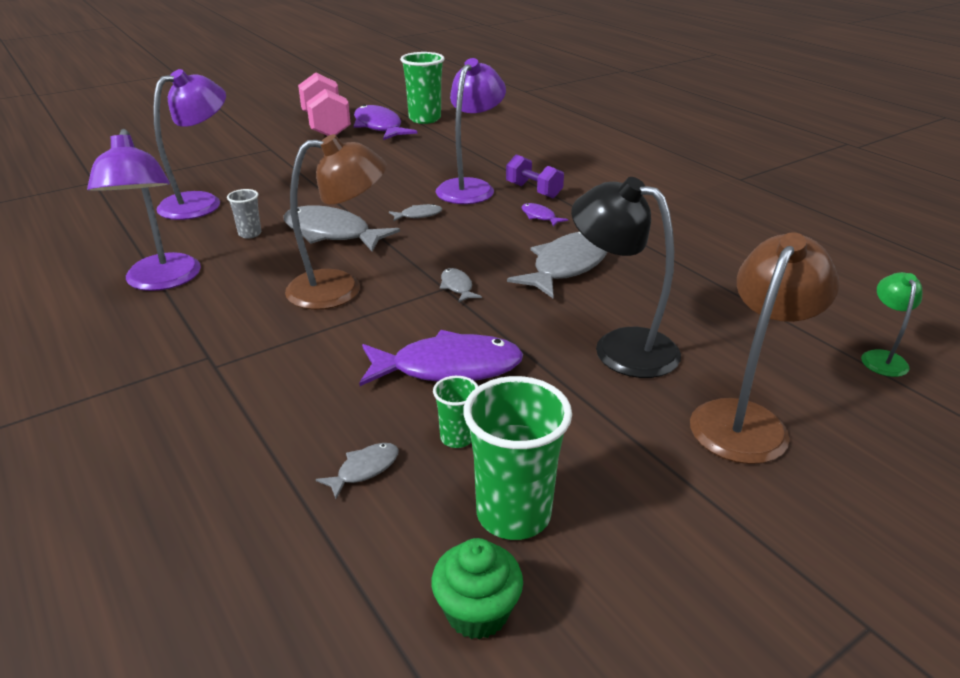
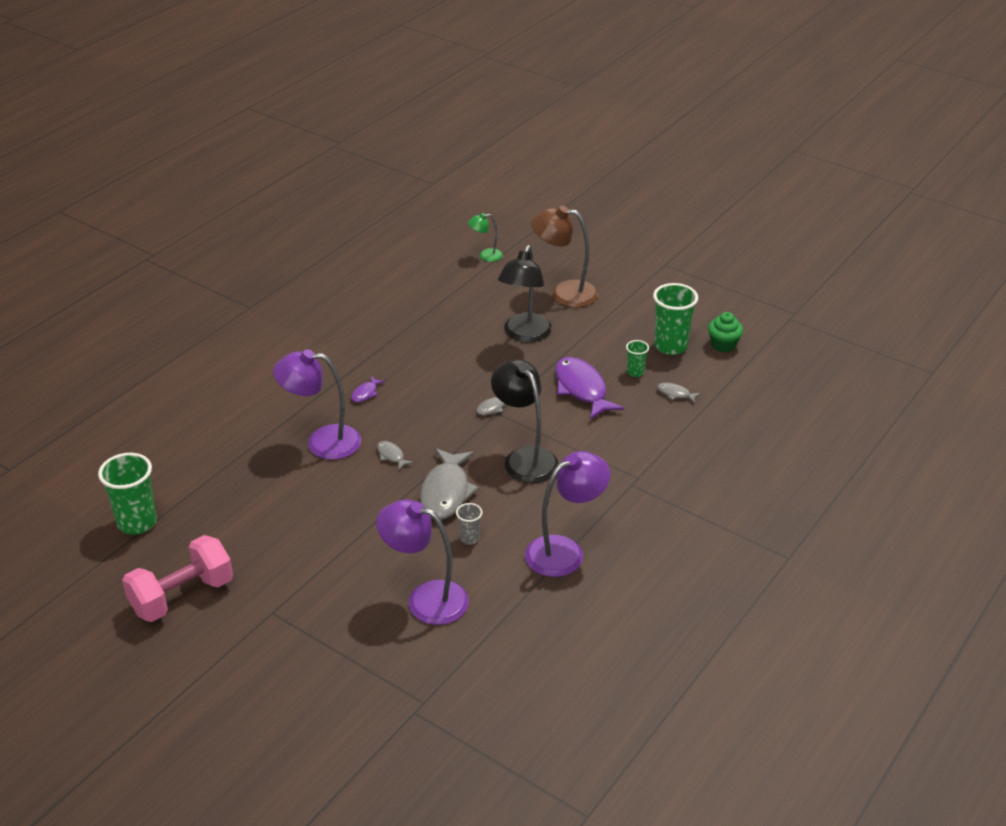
camera: 110 degrees left, 5 degrees up
brown lamp [285,134,386,310] -> black lamp [491,359,559,483]
purple fish [354,105,417,140] -> none
purple dumbbell [506,154,564,198] -> none
grey fish [507,232,607,298] -> none

